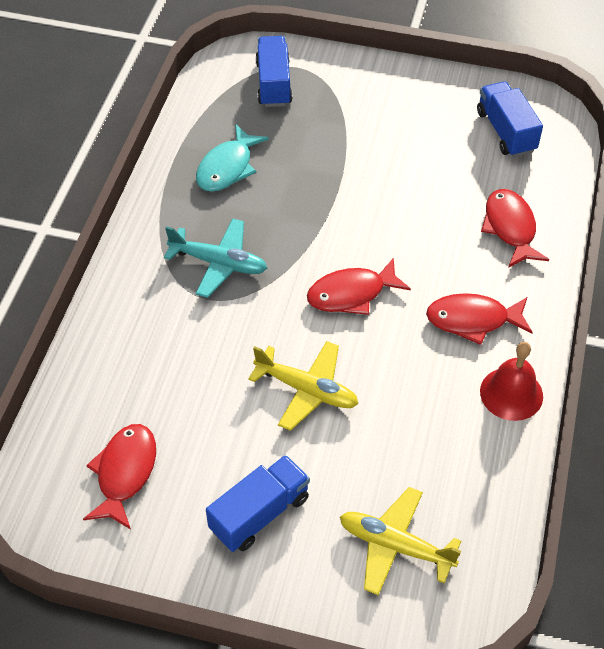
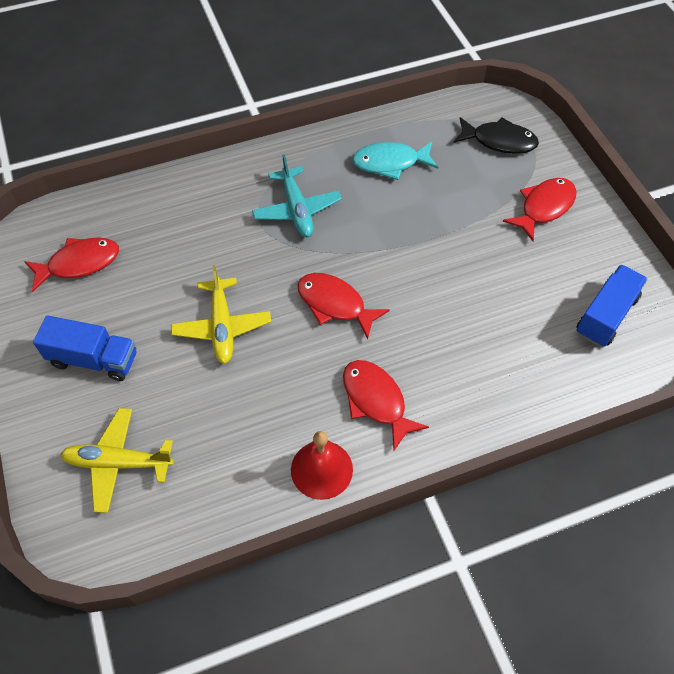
camera: 55 degrees right, 5 degrees up
blue truck [255,36,293,107] -> black fish [454,117,539,154]
yellow plane [340,487,461,595] -> yellow plane turned 75 degrees counterclockwise [60,408,174,513]
red fish [481,189,549,268] -> red fish moved to [503,178,577,241]

